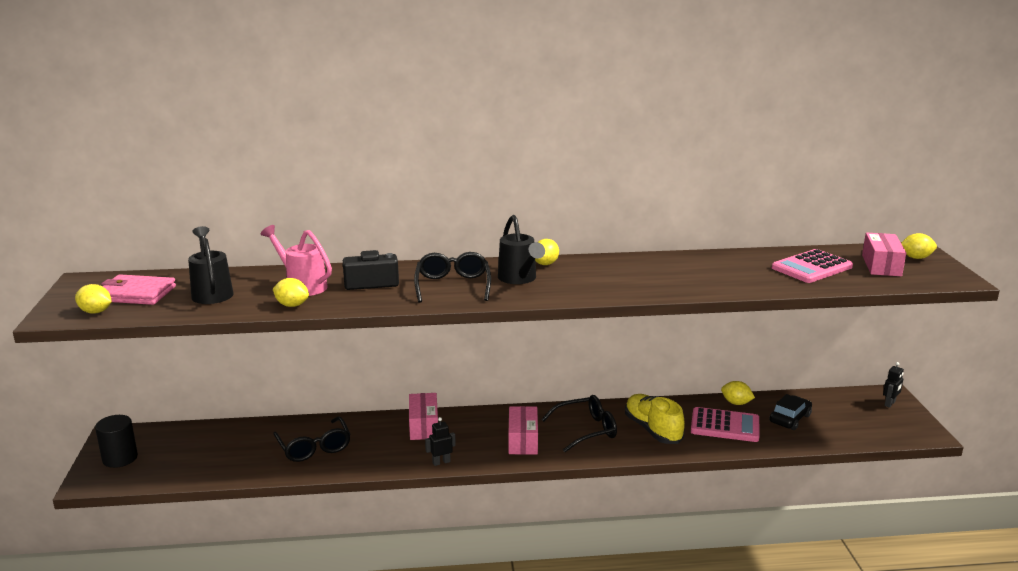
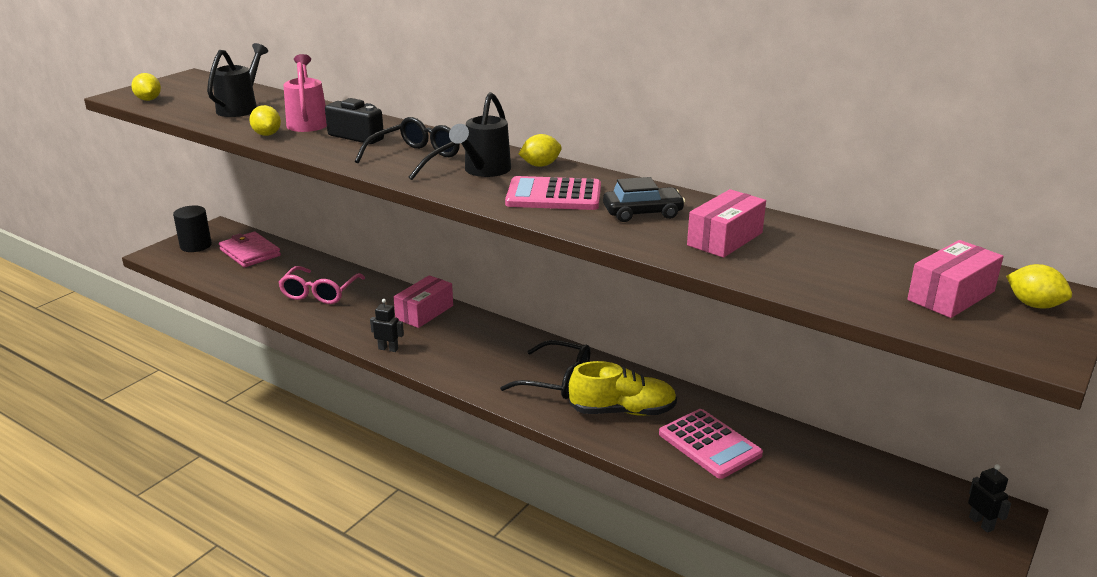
camera: 40 degrees right, 5 degrees up
pink wallet [101,274,176,305] -> pink wallet moved to [219,232,281,267]
black glasses [273,417,351,462] -> pink glasses [278,266,365,304]
pink box [509,406,538,455] -> pink box moved to [687,189,766,258]
yellow shoe [625,394,685,444] -> yellow shoe turned 75 degrees clockwise [569,361,677,416]
yellow lemon [721,381,755,405] -> none
black car [769,394,812,430] -> black car moved to [603,177,685,222]
pink calculator [772,249,853,283] -> pink calculator moved to [505,176,601,210]
black robot [883,362,904,408] -> black robot turned 105 degrees counterclockwise [968,464,1011,533]

